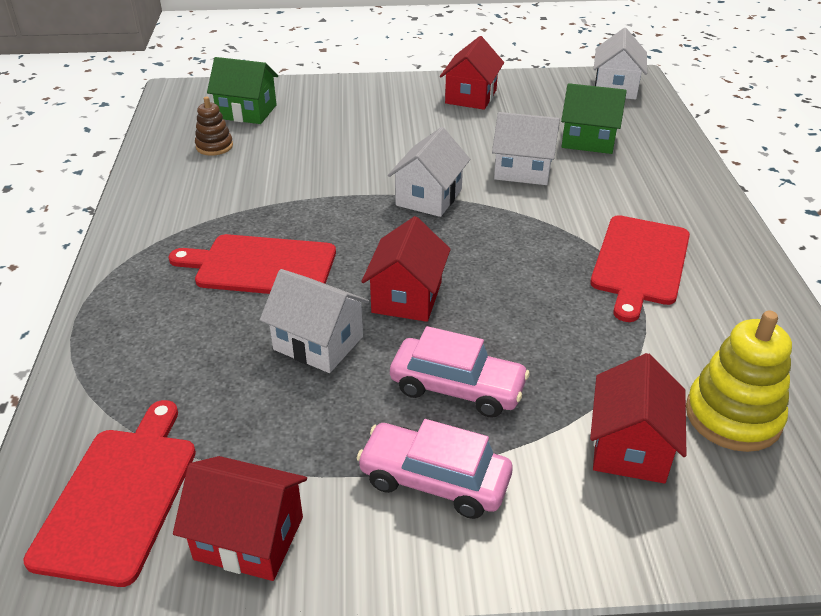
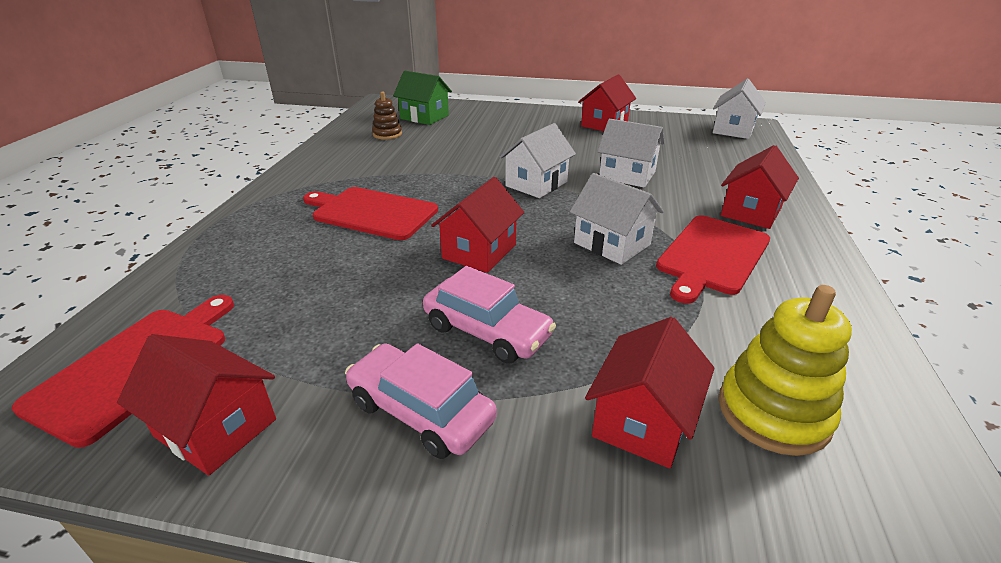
camera: 15 degrees right, 5 degrees down
white house [260,269,369,373] -> white house moved to [570,173,664,265]
green house [561,83,627,154] -> none
none -> red house [721,145,799,229]

